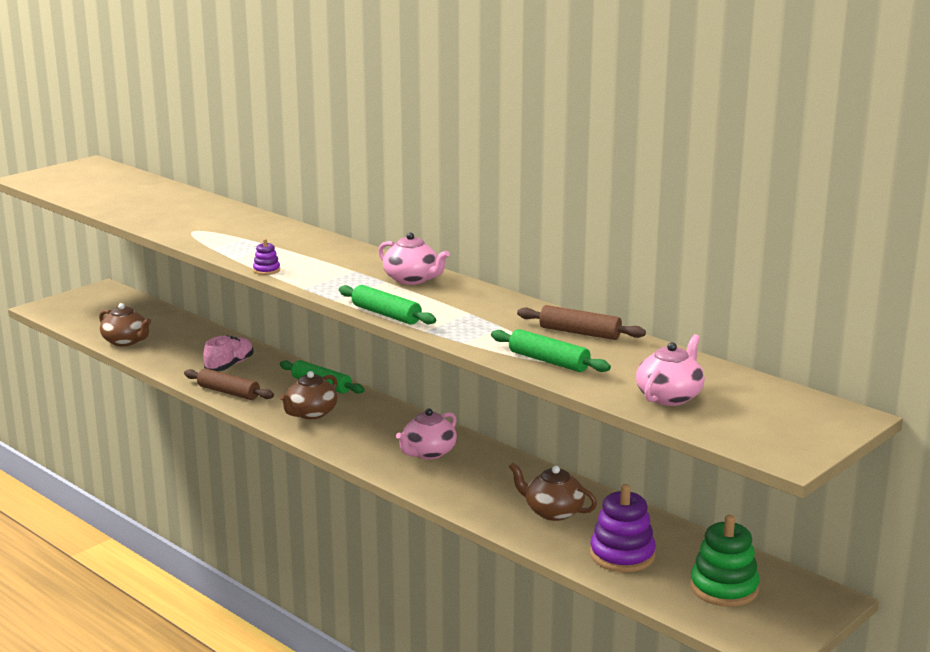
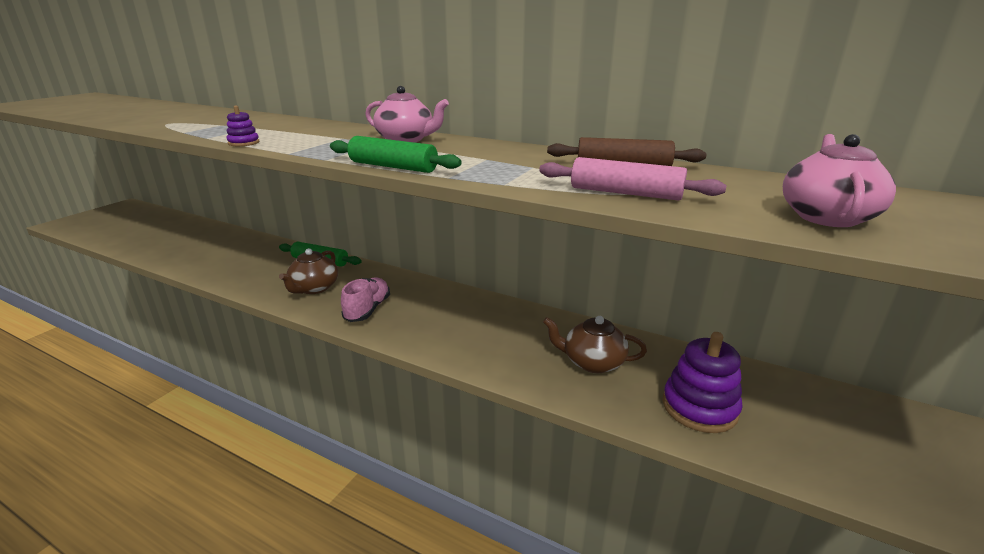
camera: 15 degrees left, 5 degrees up
brown teapot [99,303,151,346] -> none
brown rolling pin [184,368,274,400] -> none
pink shoe [203,335,254,371] -> pink shoe moved to [341,278,390,322]
pink teapot [396,409,457,460] -> none
green rolling pin [491,329,611,372] -> pink rolling pin [539,157,727,201]
green stacking toy [690,515,760,607] -> none

